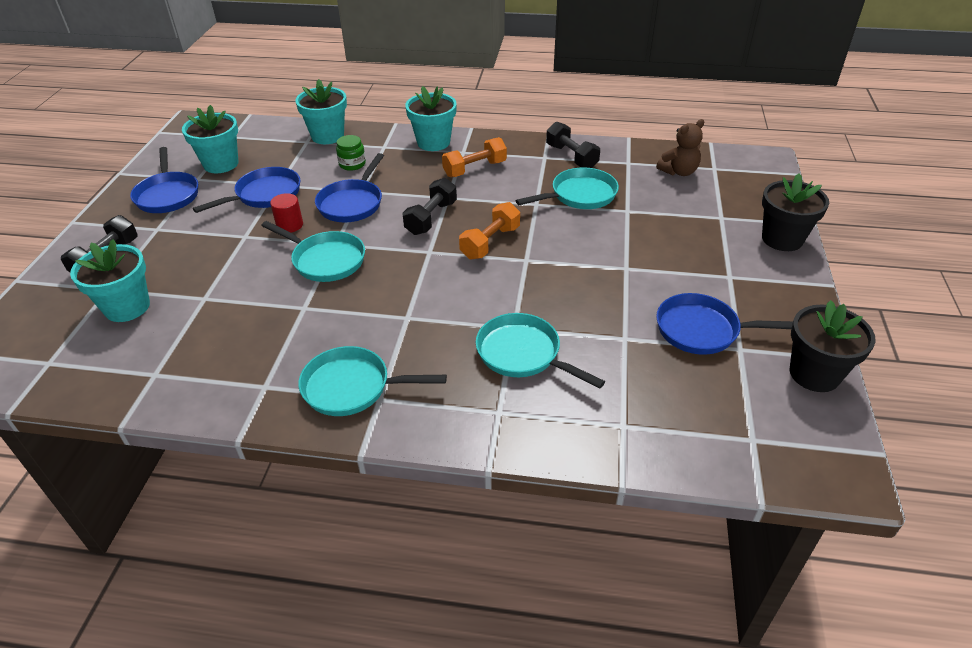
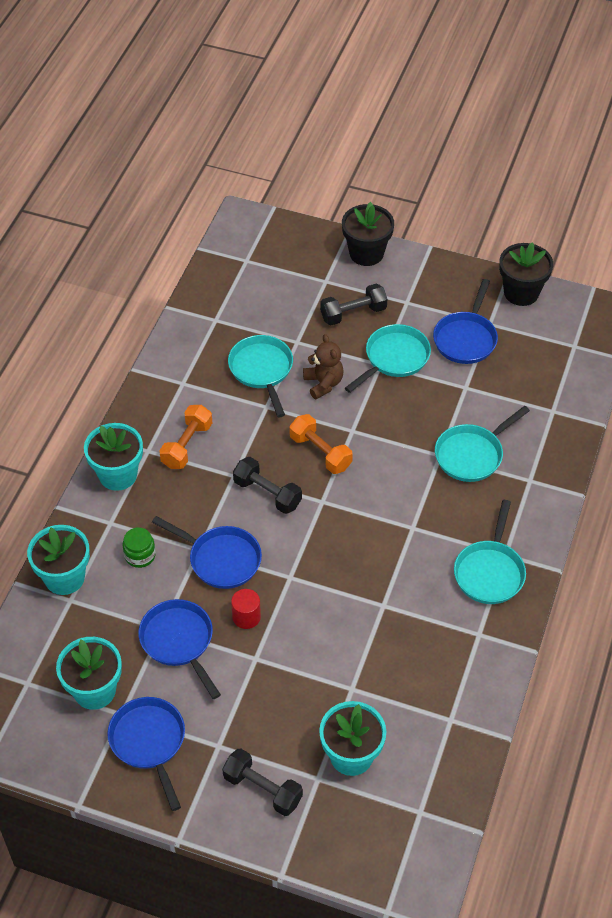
camera: 80 degrees left, 10 degrees up
blue pan [130,147,198,213] -> blue pan turned 105 degrees counterclockwise [107,697,185,811]
turquoise pan [261,221,365,282] -> turquoise pan moved to [345,324,431,393]
orange dumbbell [442,137,507,177] -> orange dumbbell turned 45 degrees clockwise [159,405,212,469]
black dumbbell [546,122,600,168] -> black dumbbell moved to [320,284,387,325]
brown teddy bear [656,119,704,176] -> brown teddy bear moved to [303,334,344,399]

